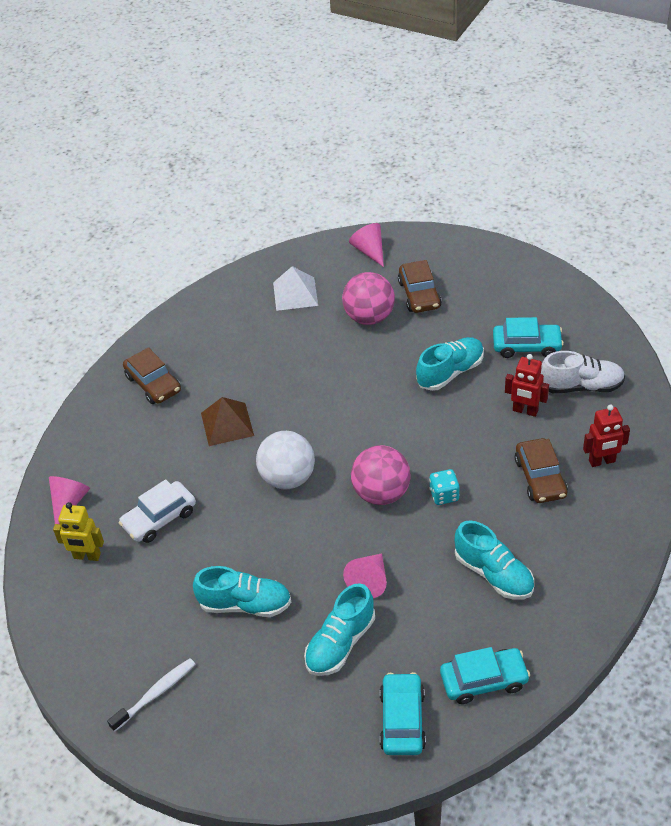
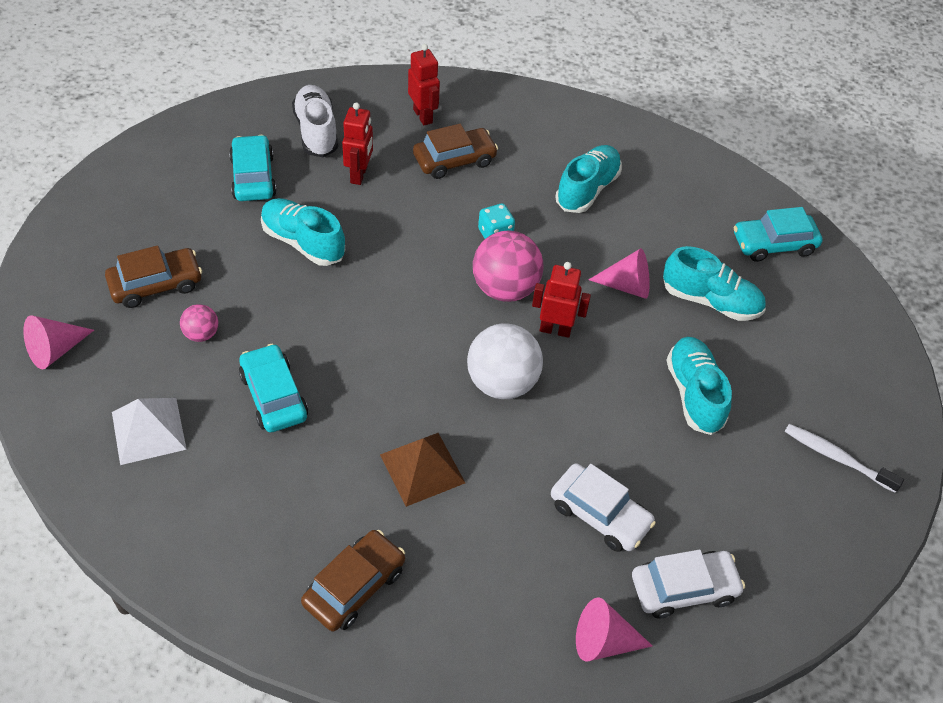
camera: 110 degrees left, 5 degrees up
yellow robot [53,502,104,561] -> white car [632,550,745,619]
pink ball [342,272,395,325] -> pink ball [180,304,218,342], size x0.51
turquoise car [440,647,530,704] -> turquoise car moved to [239,344,308,432]
none -> red robot [532,262,591,338]

